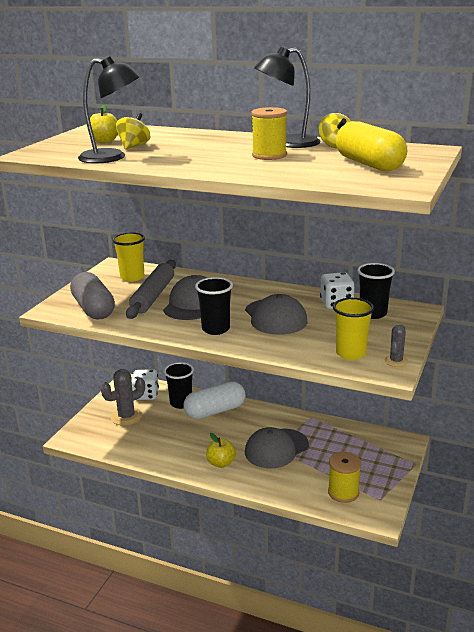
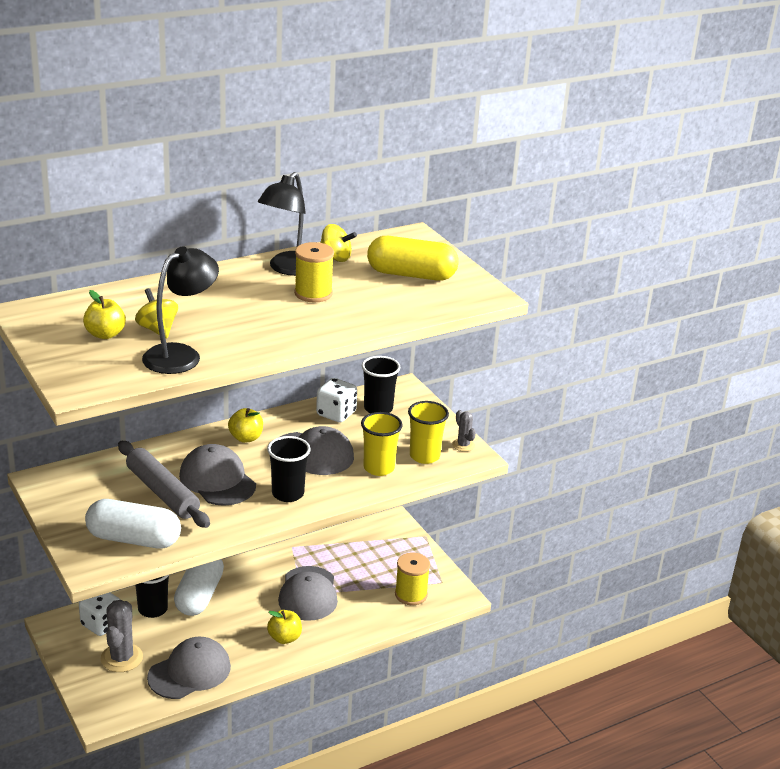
camera: 55 degrees left, 5 degrees up
grey capsule [70,272,115,320] -> white capsule [85,499,181,549]
yellow cup [112,232,145,282] -> yellow cup moved to [361,412,403,476]
none -> grey cap [147,637,231,699]
none -> yellow apple [228,408,263,443]

